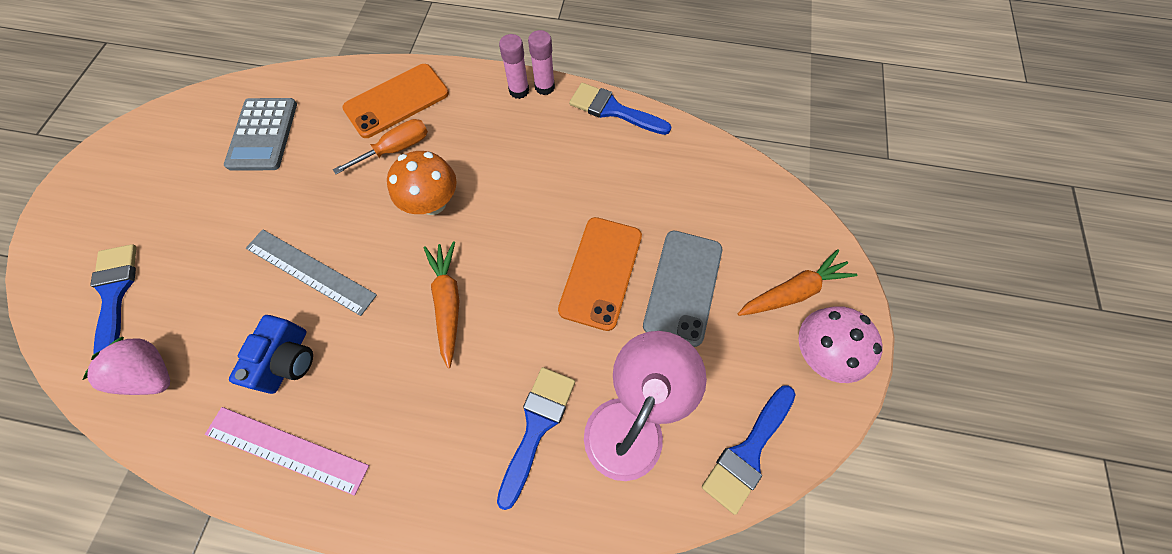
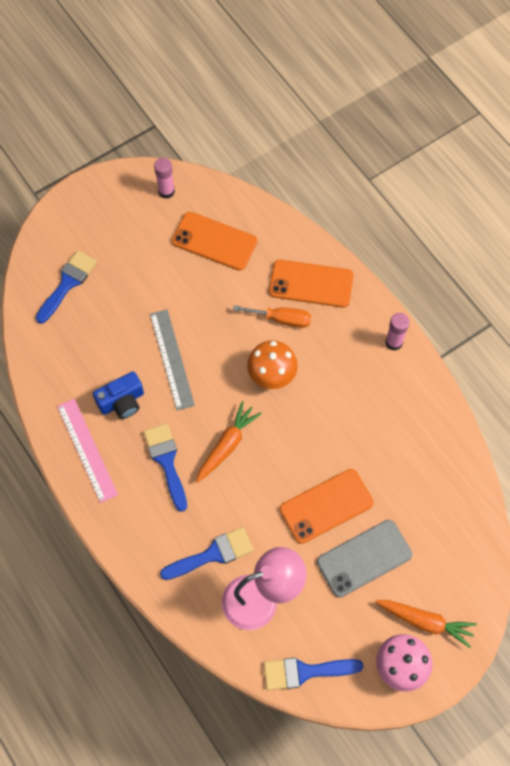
camera: 45 degrees right, 0 degrees up
pink strawberry [83,337,170,395] -> none
grey calculator [224,98,297,171] -> orange phone [172,212,257,271]
pink glue stick [528,30,555,95] -> pink glue stick moved to [154,158,175,199]
blue brush [569,83,671,135] -> blue brush moved to [143,423,187,512]

